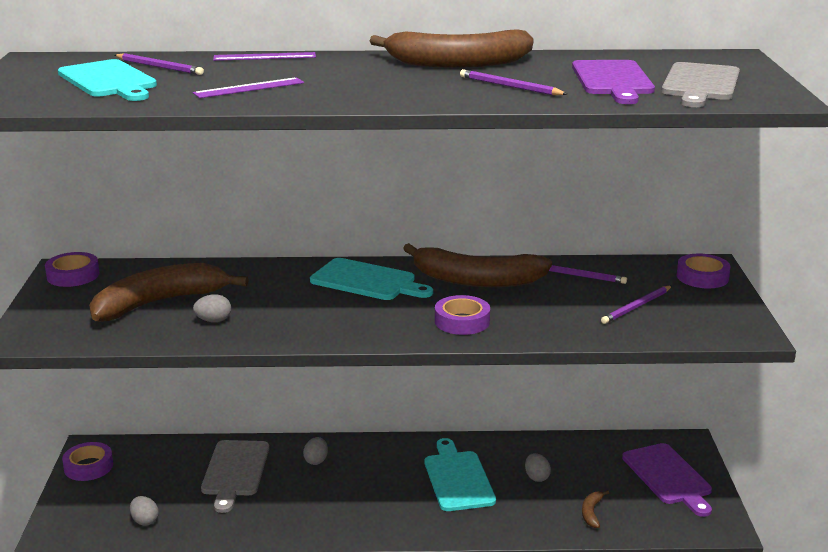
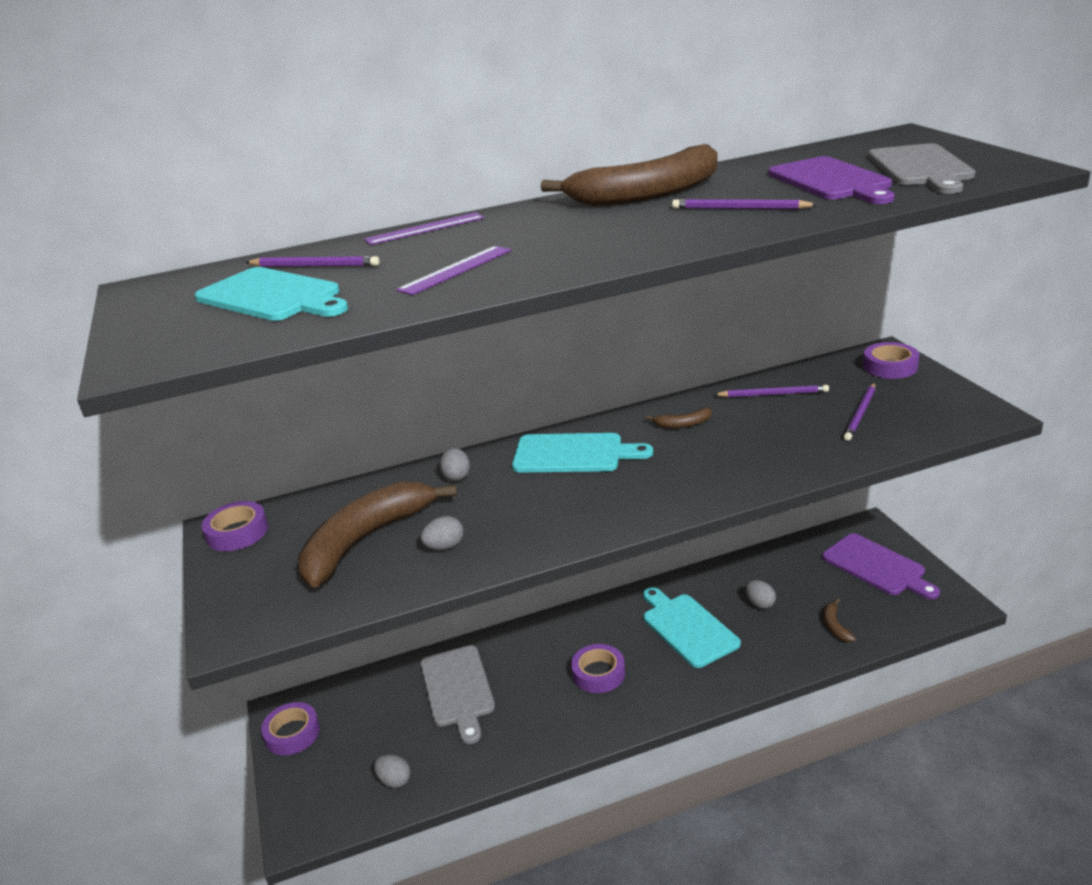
camera: 15 degrees left, 5 degrees up
grey egg [303,437,328,465] -> grey egg moved to [440,448,470,481]
brown banana [403,243,552,287] -> brown banana [646,408,712,428], size x0.40
purple tape [435,295,490,335] -> purple tape moved to [571,644,625,693]

